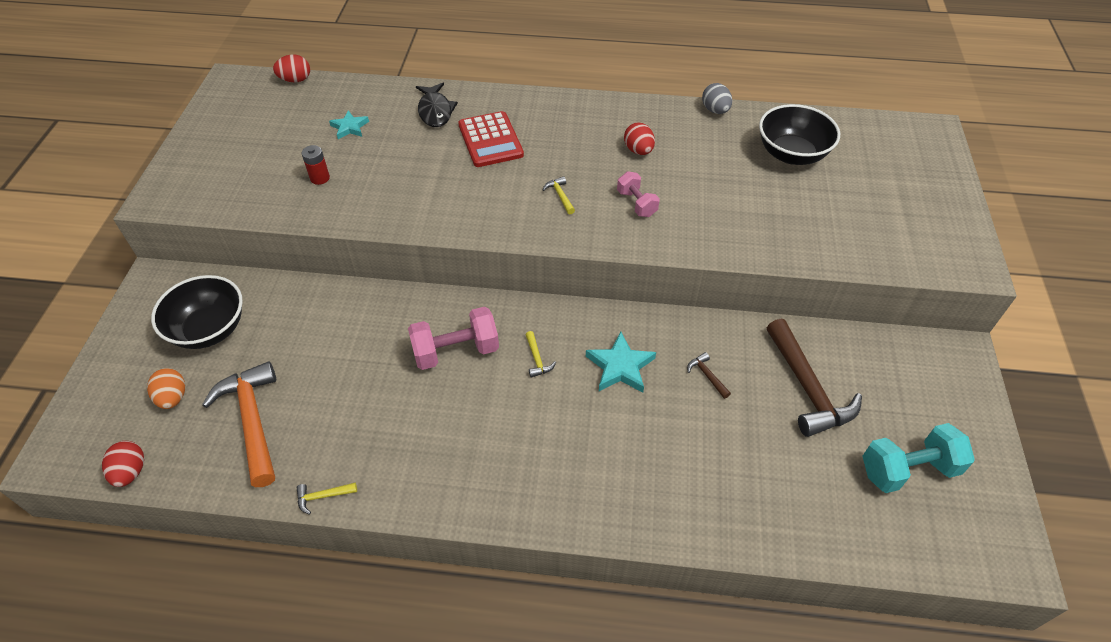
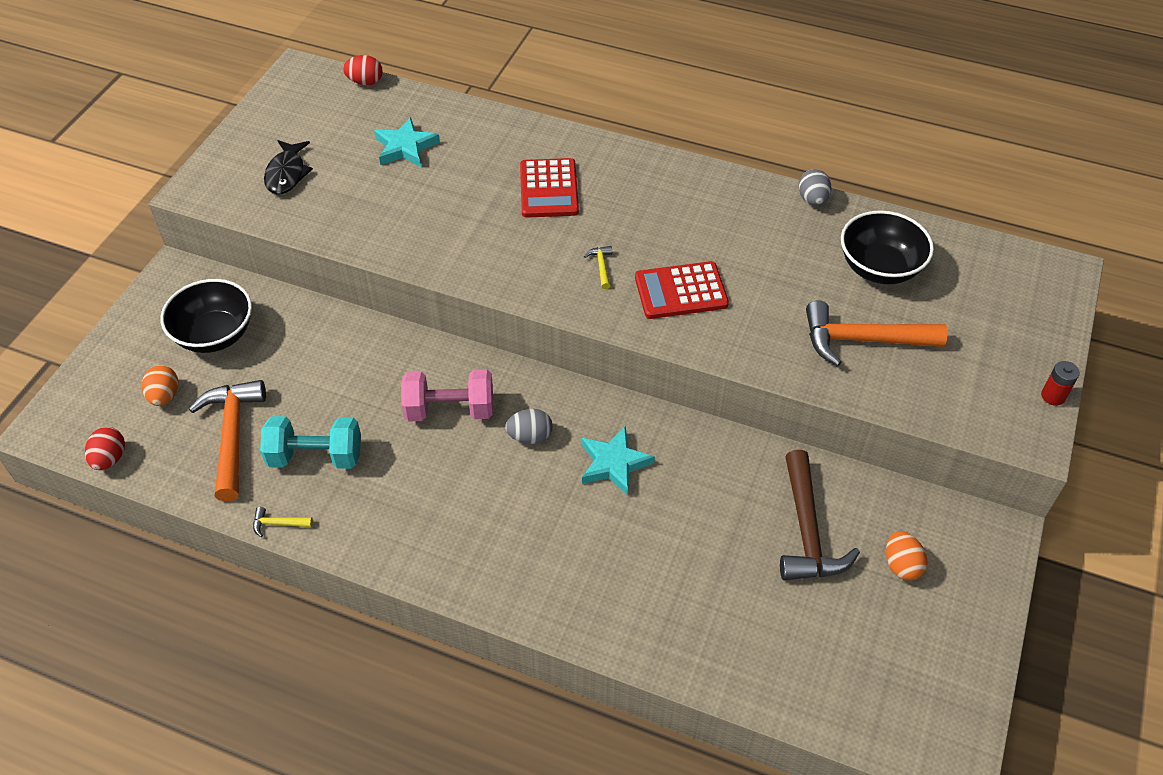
camera: 15 degrees right, 0 degrees up
red battery [302,145,330,185] -> red battery moved to [1041,361,1080,406]
turquoise star [329,110,369,139] -> turquoise star [374,117,440,167], size x1.56
black fish [416,83,458,127] -> black fish moved to [264,140,313,195]
yellow hammer [525,331,556,378] -> grey egg [505,409,552,444]
pink dumbbell [617,171,660,217] -> red calculator [635,261,729,319]
red egg [624,123,655,155] -> none
brown hammer [687,352,731,399] -> none
turquoise dumbbell [862,423,975,493] -> turquoise dumbbell moved to [260,416,361,469]
none -> orange hammer [806,301,947,366]
none -> orange egg [886,531,927,580]

